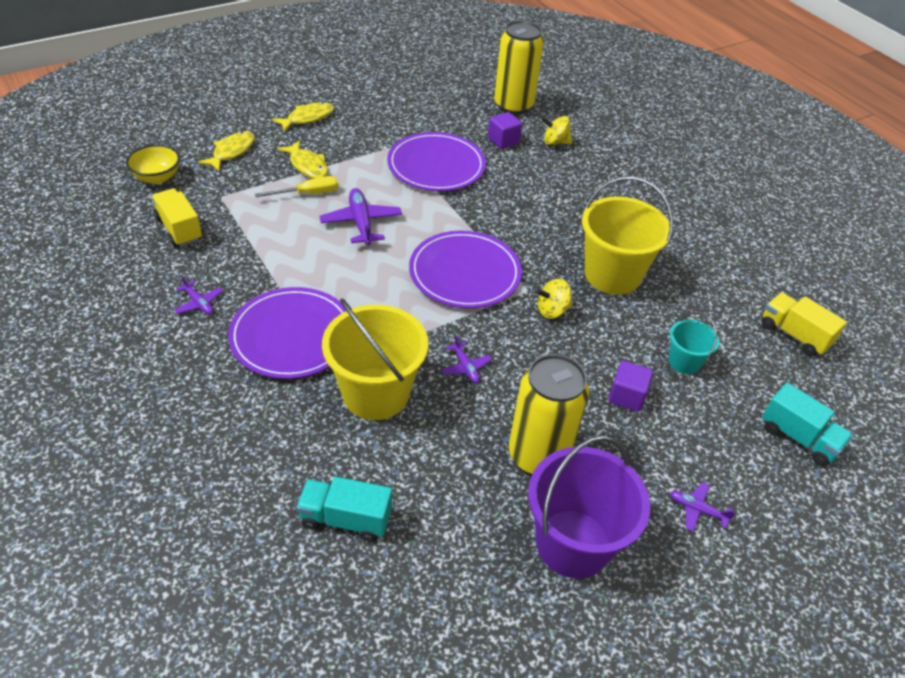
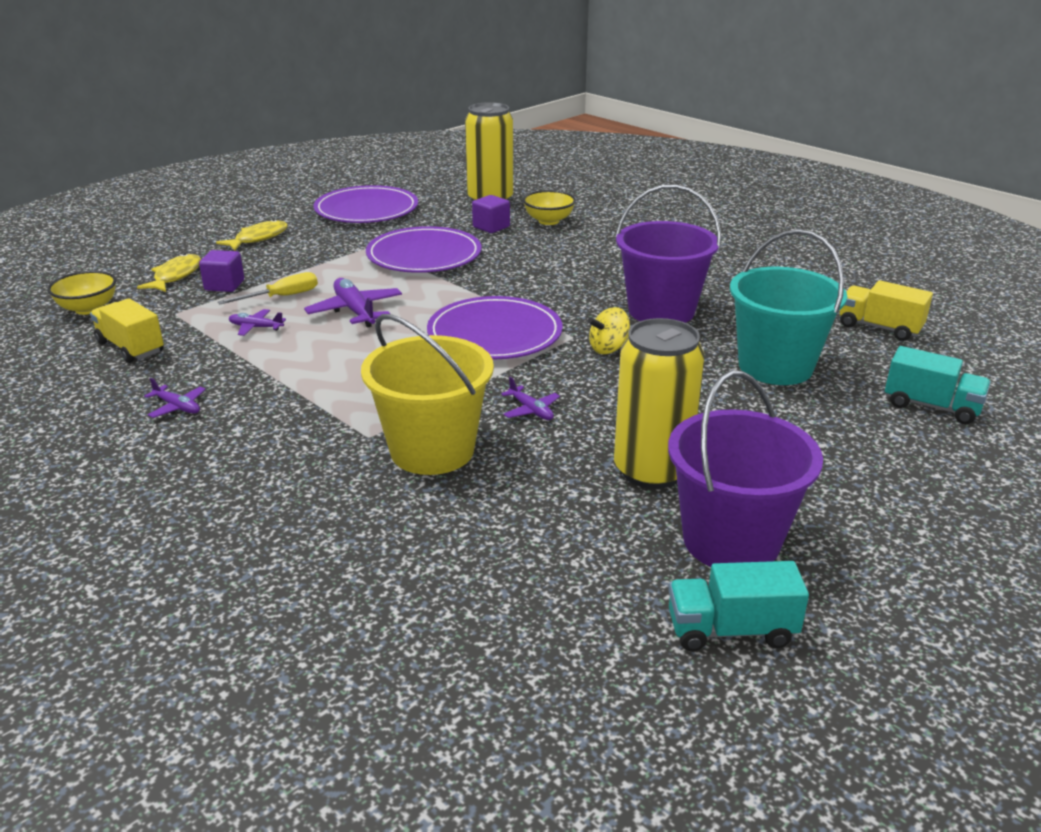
camera: 10 degrees left, 15 degrees down
purple plate [228,287,346,379] -> purple plate moved to [313,185,418,223]
yellow fish [277,140,328,179] -> none
turquoise truck [296,477,392,542] -> turquoise truck moved to [669,561,809,651]
yellow spinning top [541,116,572,145] -> yellow bowl [523,190,576,225]
yellow bucket [582,176,673,295] -> purple bucket [615,184,721,323]
purple cube [608,361,653,412] -> purple cube moved to [199,250,244,292]
turquoise bucket [669,312,719,374] -> turquoise bucket [730,229,847,385], size x1.95
purple plane [670,482,736,532] -> purple plane moved to [228,309,286,336]

